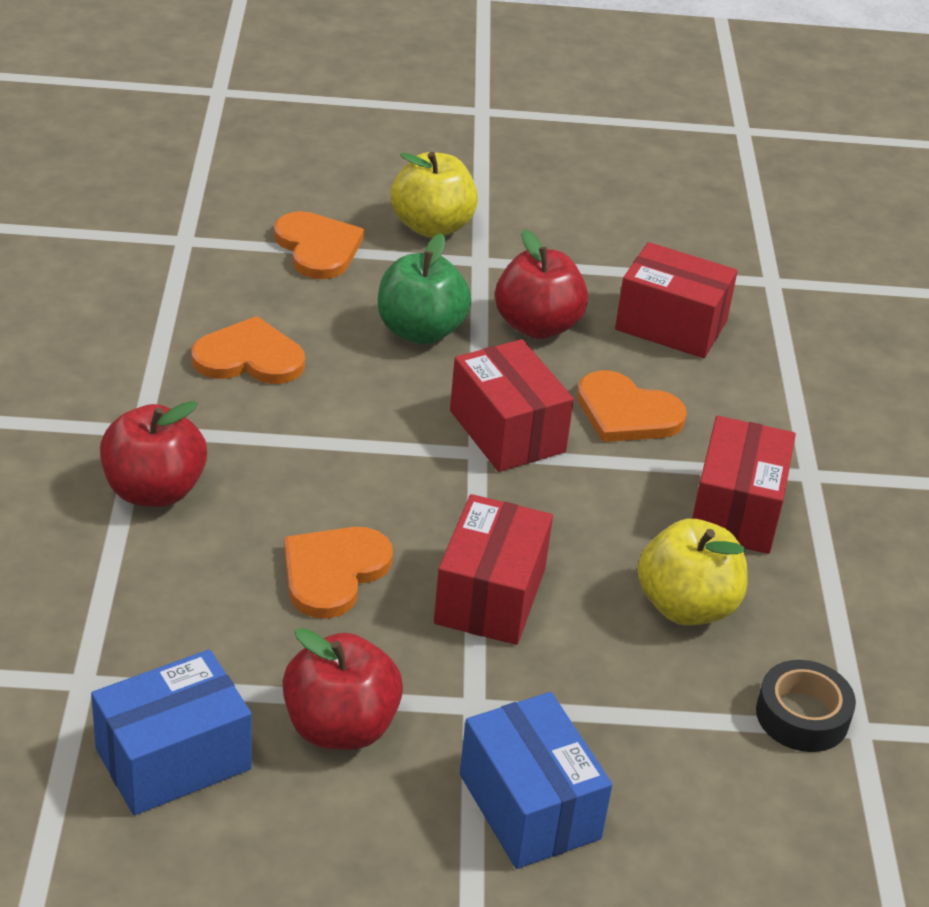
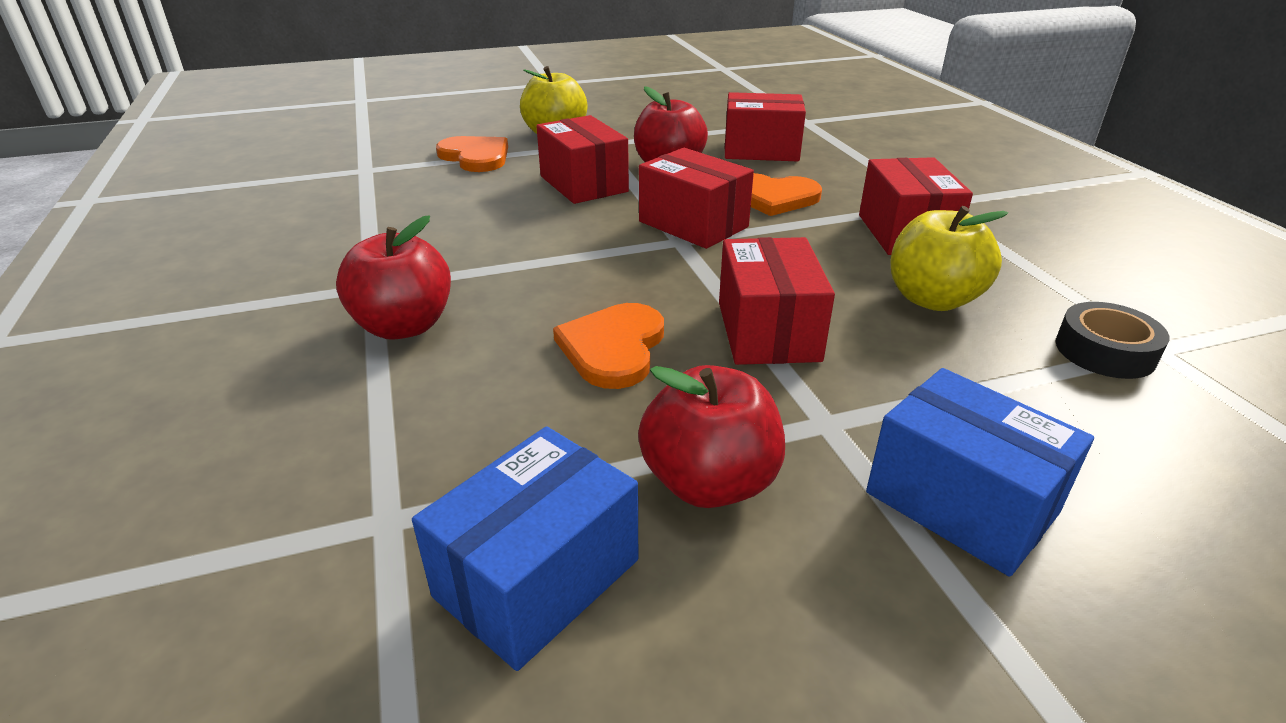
camera: 15 degrees left, 5 degrees down
orange heart [192,316,305,384] -> none
green apple [378,233,471,344] -> red box [537,115,629,204]

